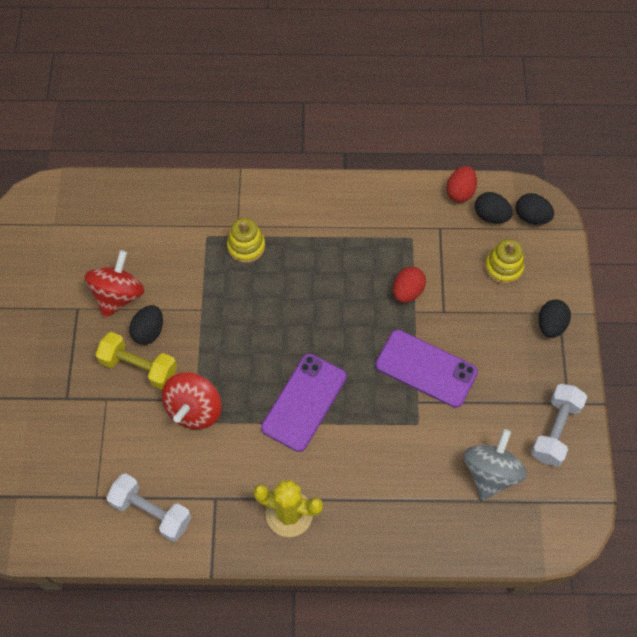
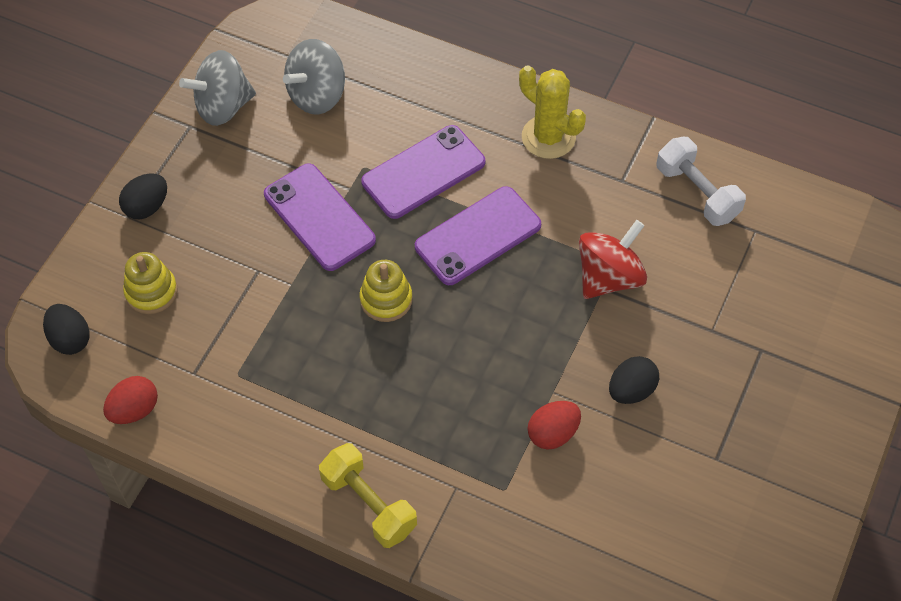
camera: 155 degrees left, 5 degrees down
red spinning top [84,250,144,318] -> none
yellow dumbbell [95,332,177,390] -> yellow dumbbell moved to [319,443,417,548]
yellow stacking toy [227,218,265,263] -> yellow stacking toy moved to [360,260,412,322]
red egg [393,267,426,303] -> red egg moved to [528,401,581,450]
black egg [475,192,513,223] -> none
white dumbbell [531,384,587,467] -> grey spinning top [179,50,256,126]
none -> purple phone [361,125,485,219]

